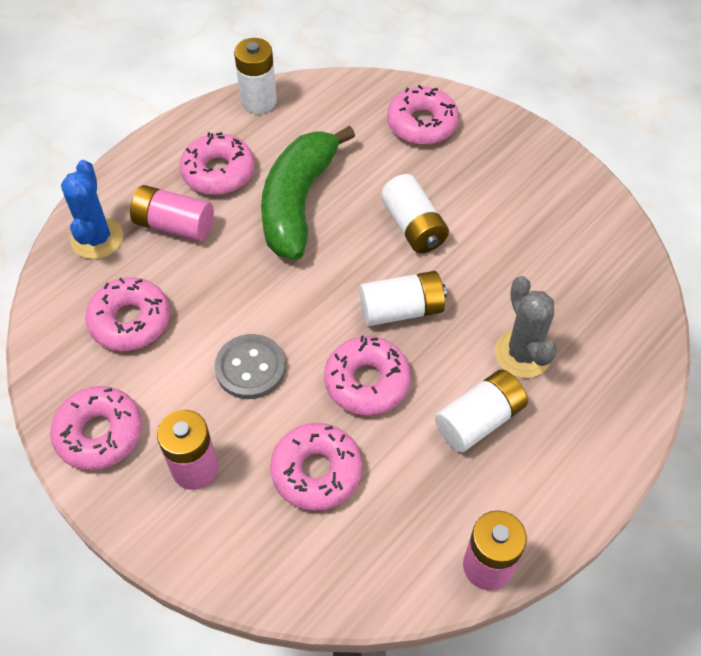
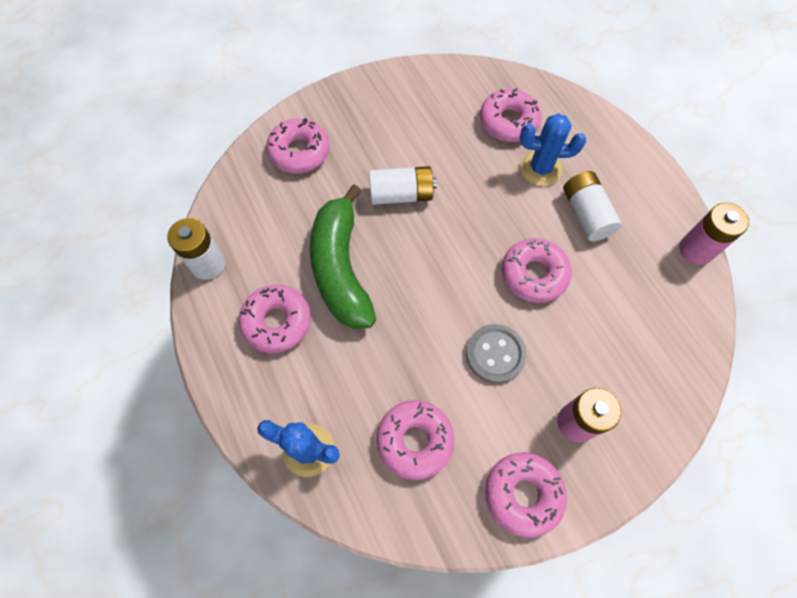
camera: 70 degrees left, 10 degrees up
pink battery [130,185,214,241] -> none
green banana [261,126,355,260] -> green banana turned 45 degrees clockwise [310,184,376,329]
pink donut [270,423,362,511] -> pink donut moved to [480,89,542,142]
white battery [359,271,447,326] -> none
grey cactus [495,276,557,378] -> blue cactus [520,113,586,186]

